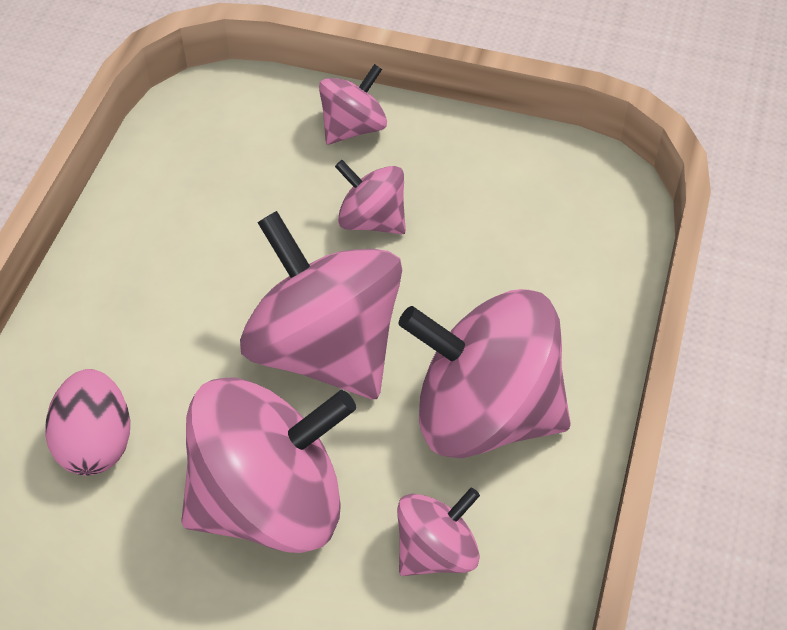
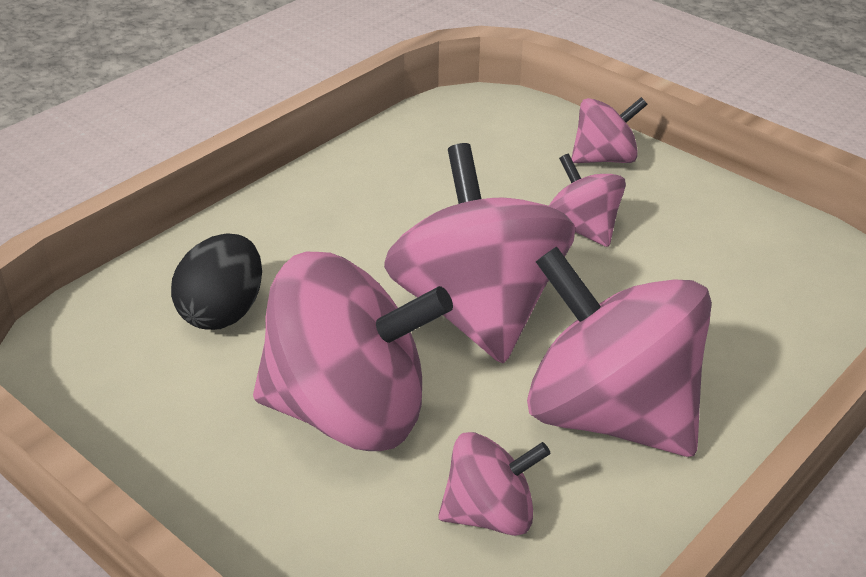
camera: 25 degrees right, 15 degrees down
pink egg [45,369,130,476] -> black egg [171,233,262,330]

